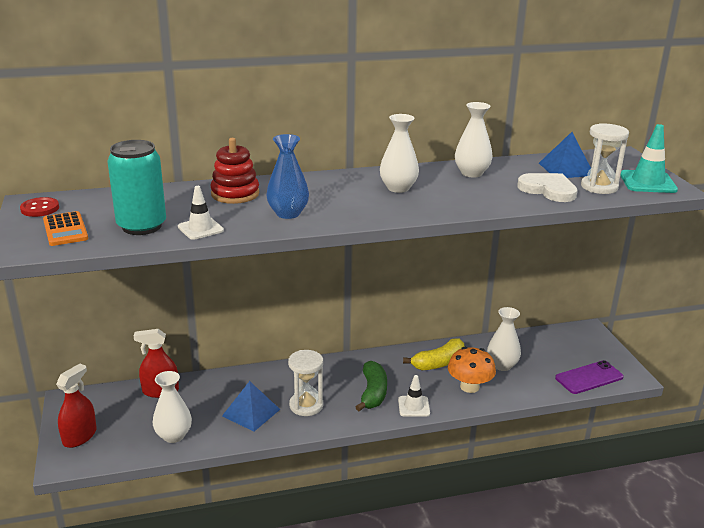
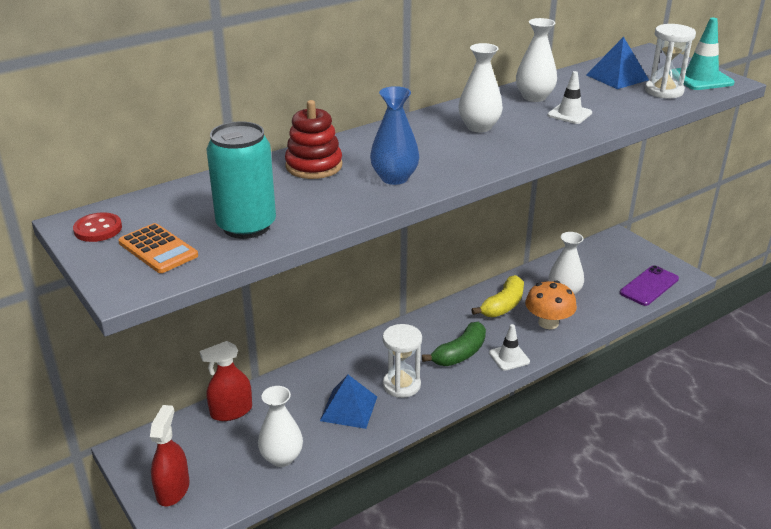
camera: 20 degrees left, 5 degrees up
white traffic cone [178,186,224,240] -> white traffic cone moved to [548,71,592,124]
green banana [356,361,387,411] -> green banana turned 60 degrees clockwise [422,322,486,366]
white heart [517,173,577,202] -> none

